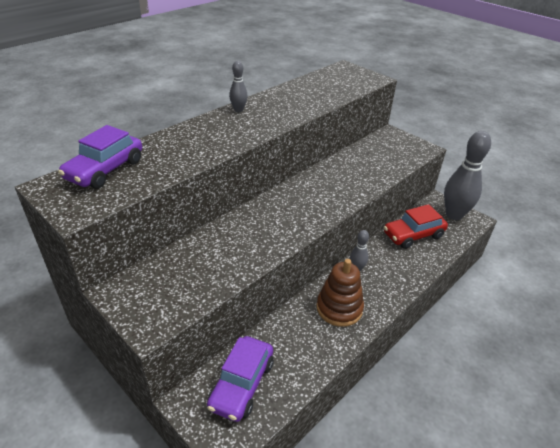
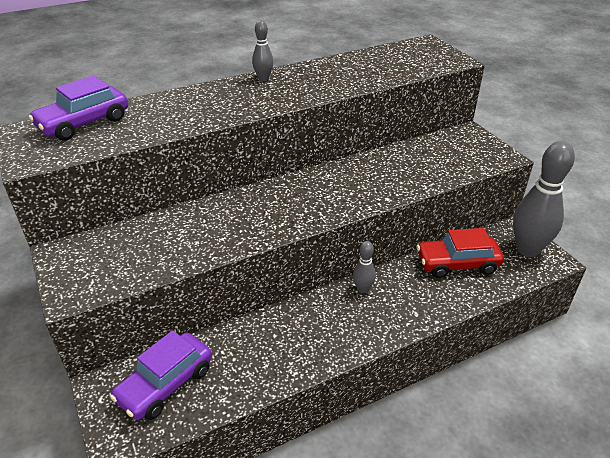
camera: 20 degrees right, 0 degrees up
brown stacking toy [317,259,364,327] -> none

